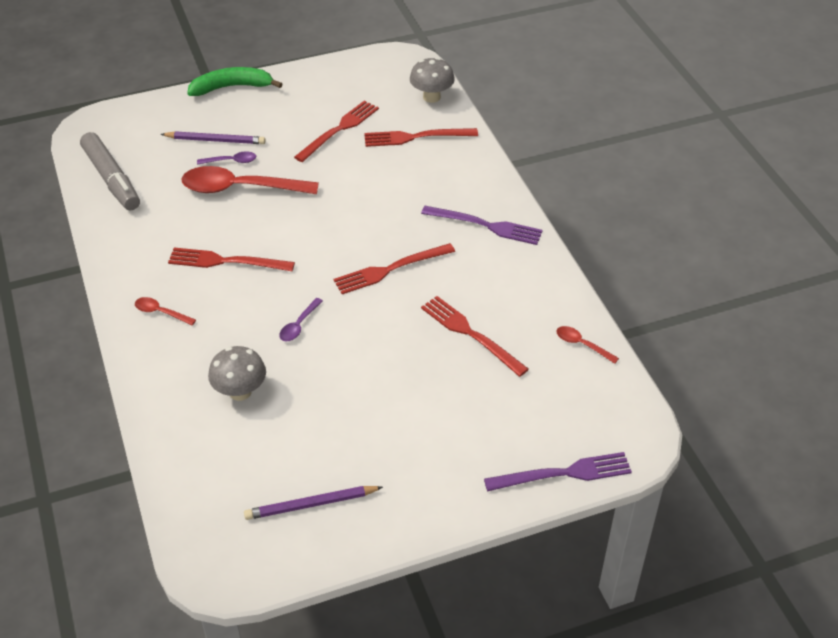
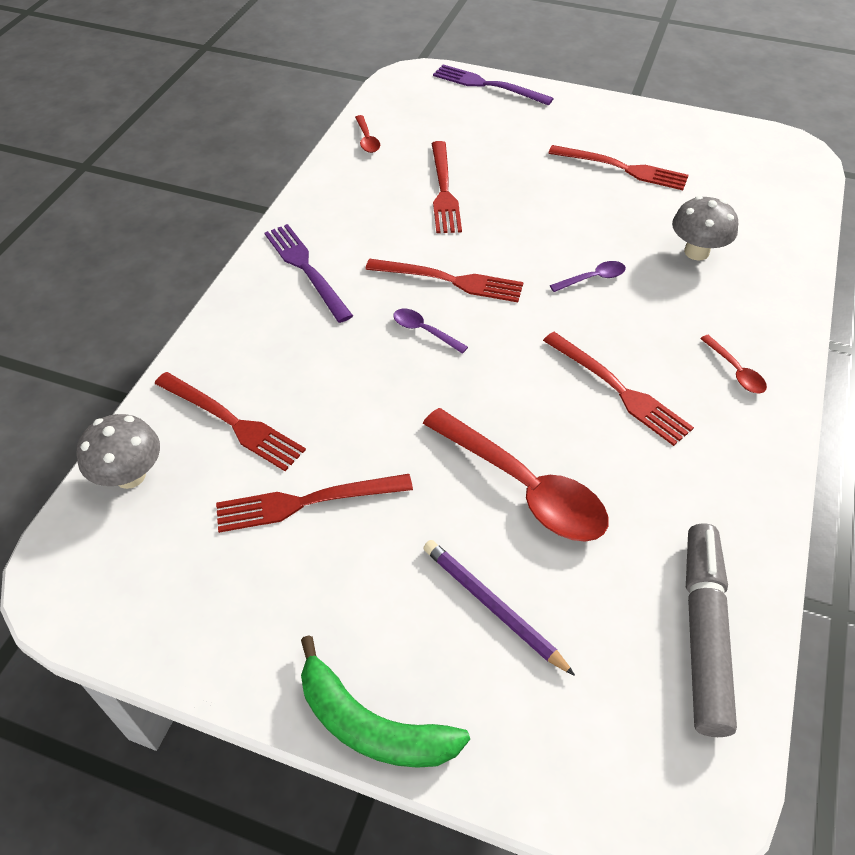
camera: 140 degrees left, 5 degrees up
purple spoon [197,151,256,165] -> purple spoon moved to [393,309,468,354]
purple pencil [244,486,383,520] -> none
none -> red fork [548,145,689,190]

